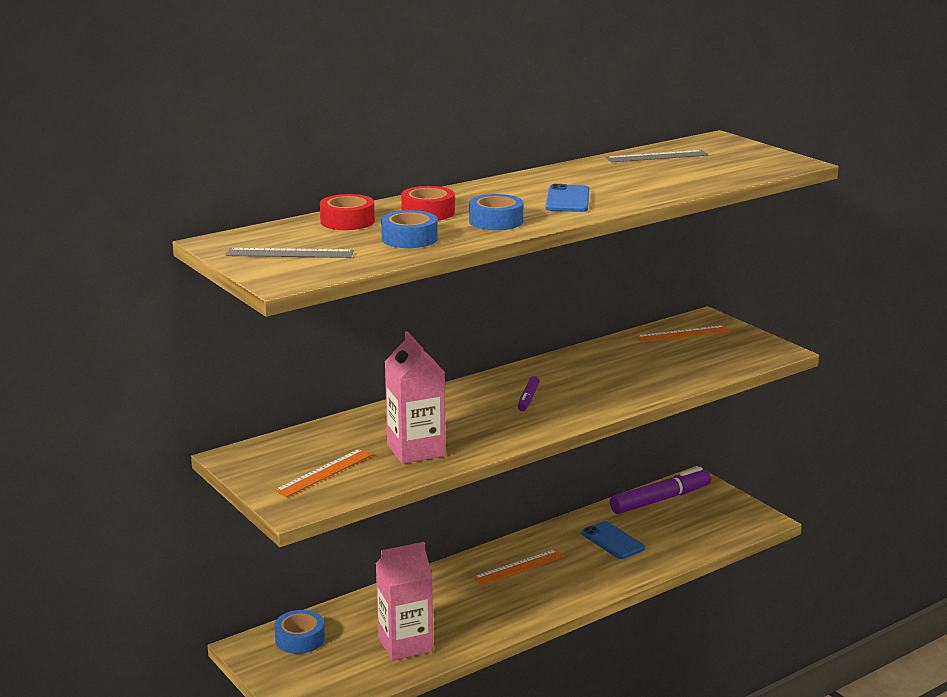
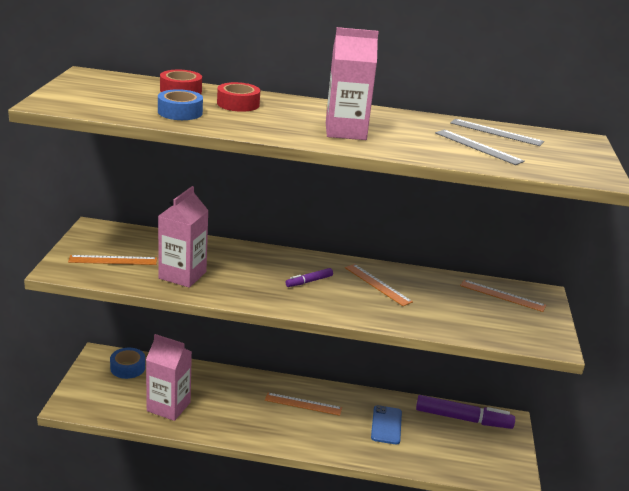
camera: 40 degrees right, 5 degrees up
grey ruler [225,248,354,258] -> grey ruler moved to [435,130,525,165]
blue tape [469,194,523,230] -> none
blue phone [546,184,590,212] -> pink carton [326,27,379,140]
none -> orange ruler [345,264,413,306]

